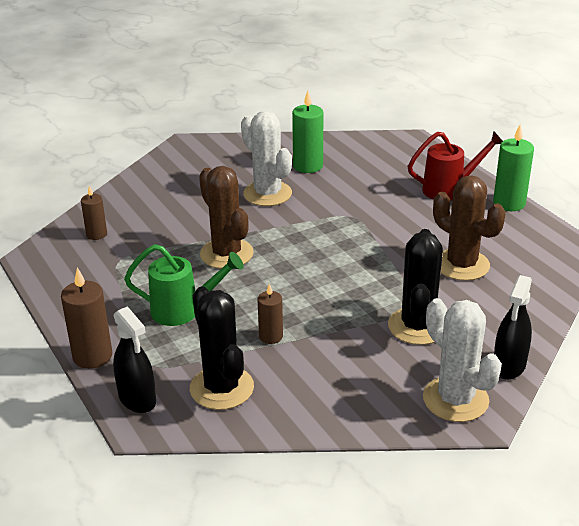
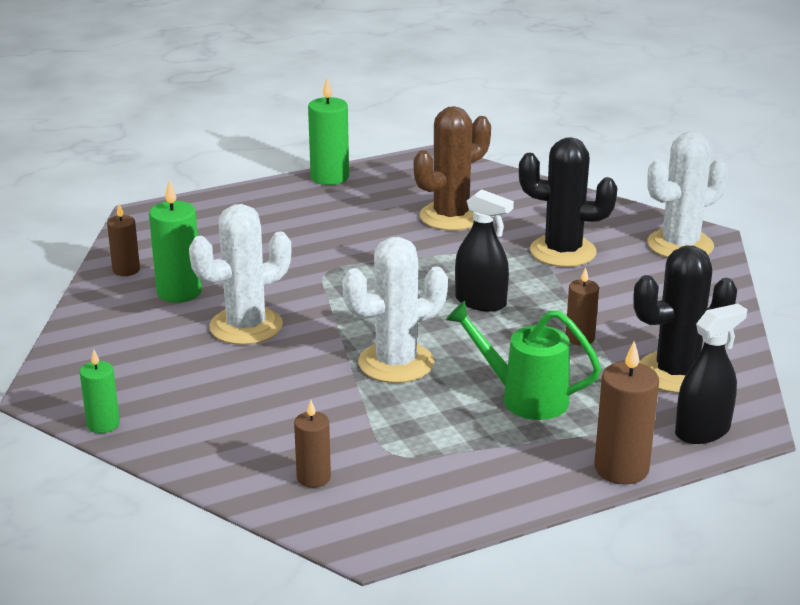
camera: 85 degrees left, 5 degrees down
green watering can [124,244,243,326] -> green watering can turned 75 degrees counterclockwise [446,301,601,420]
brown cactus [199,166,254,269] -> white cactus [342,237,448,383]
red watering can [408,131,503,201] -> none
black spray bottle [494,275,532,380] -> black spray bottle moved to [455,189,514,312]
none -> green candle [80,349,120,433]
none -> brown candle [107,204,140,276]

